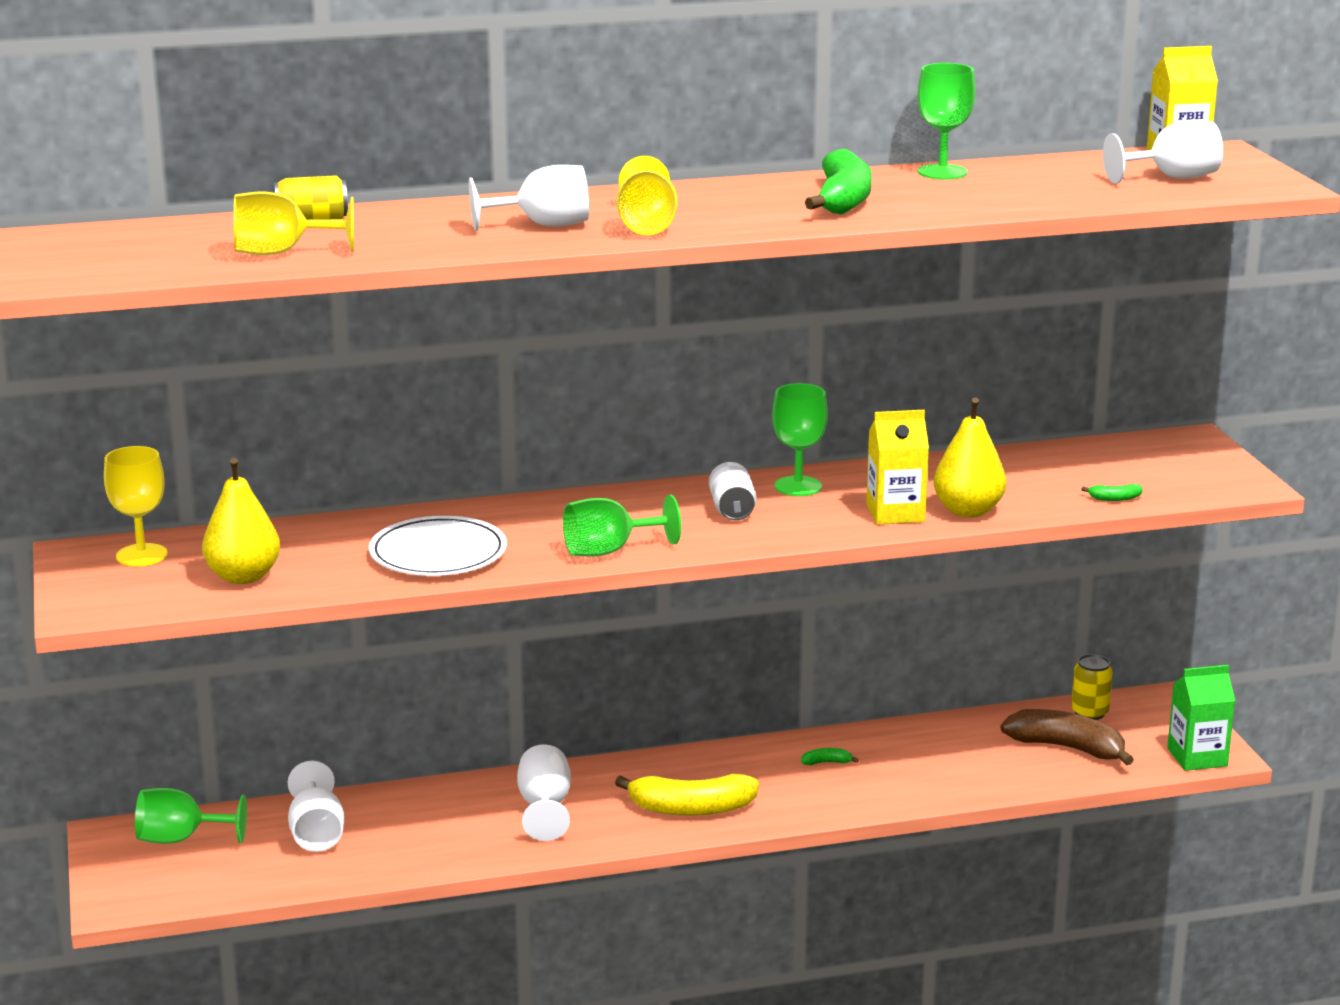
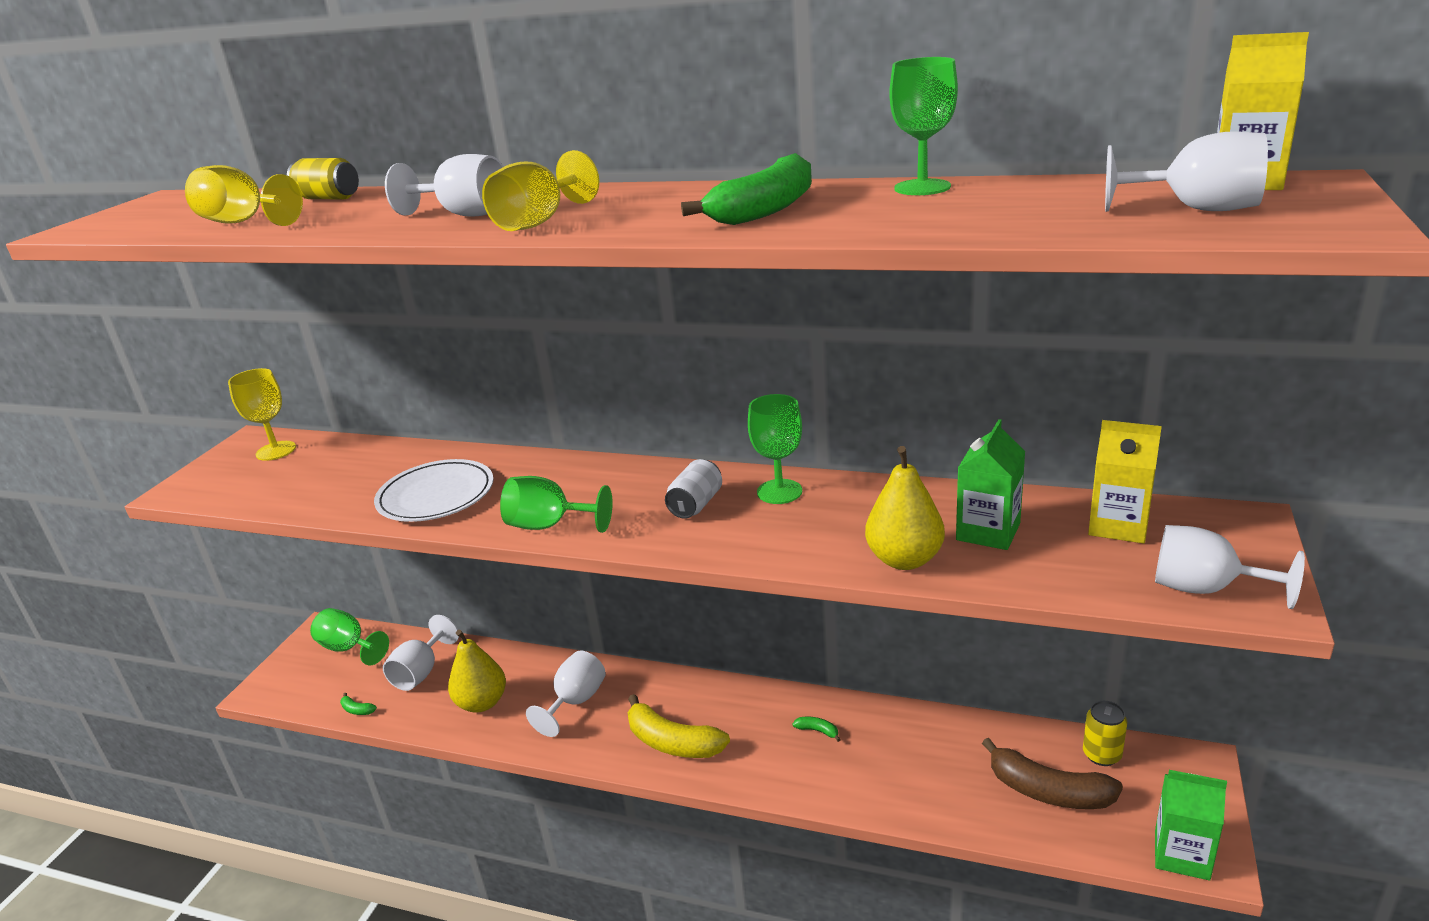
camera: 35 degrees right, 5 degrees up
yellow pear [202,458,280,584] -> yellow pear moved to [448,630,506,713]
yellow carton [866,410,929,525] -> yellow carton moved to [1088,420,1162,544]
brown banana [1001,709,1134,766] -> brown banana turned 150 degrees clockwise [982,738,1123,809]
green banana [1081,484,1143,501] -> green banana moved to [340,693,377,715]
none -> green carton [956,419,1025,550]
none -> white goblet [1155,525,1305,609]

